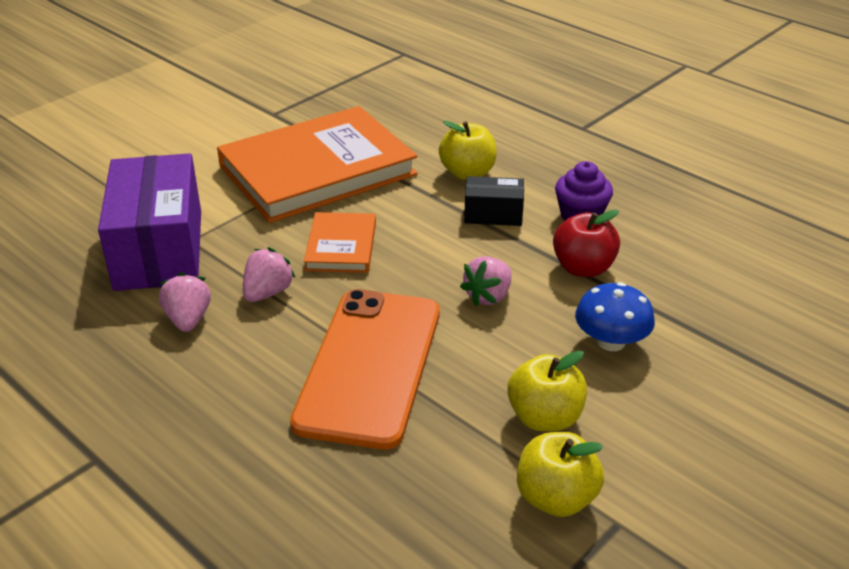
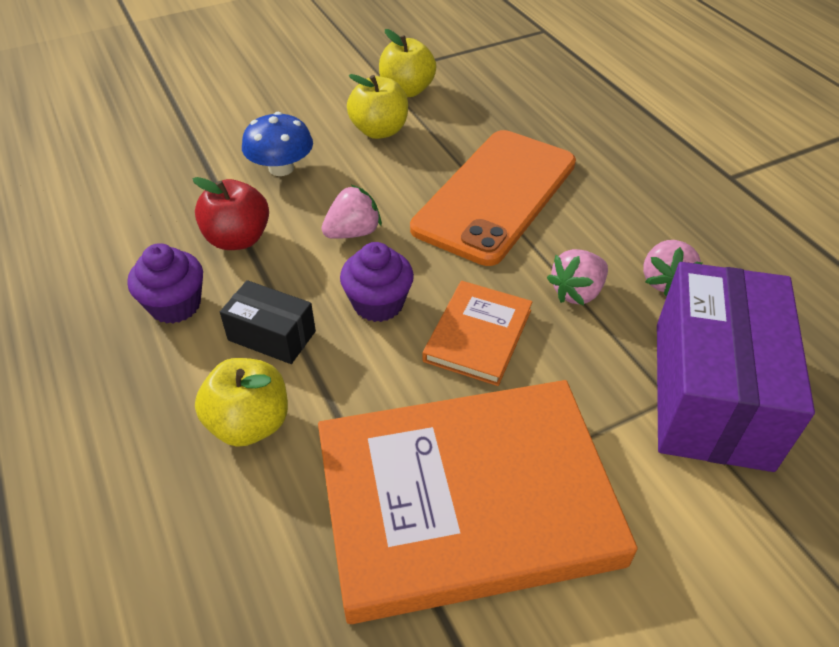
camera: 160 degrees left, 10 degrees up
none -> purple cupcake [340,242,414,322]

